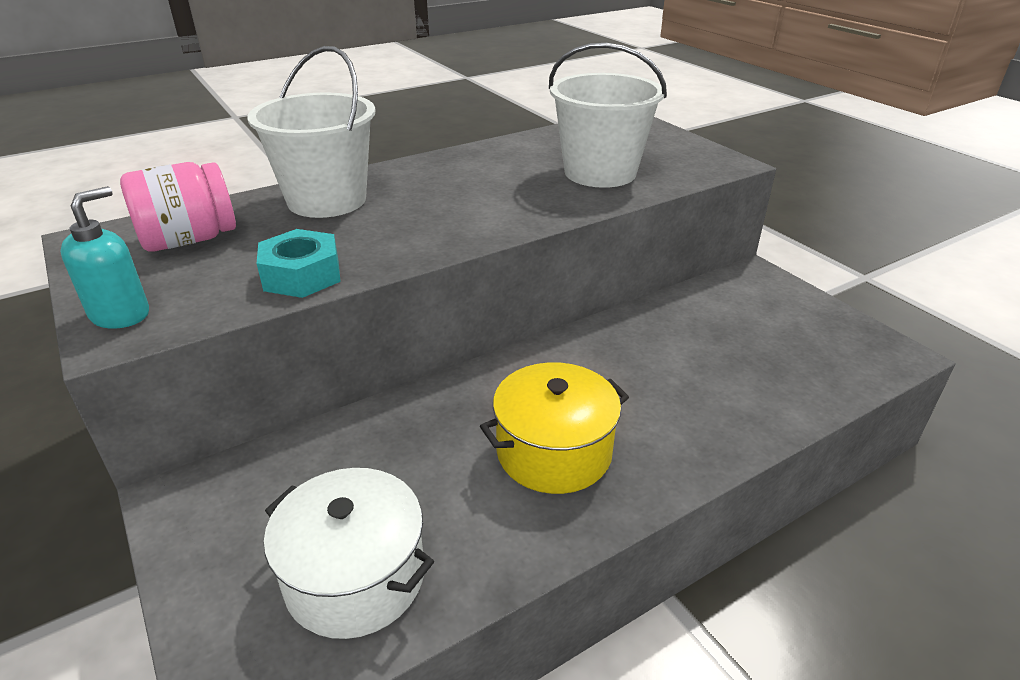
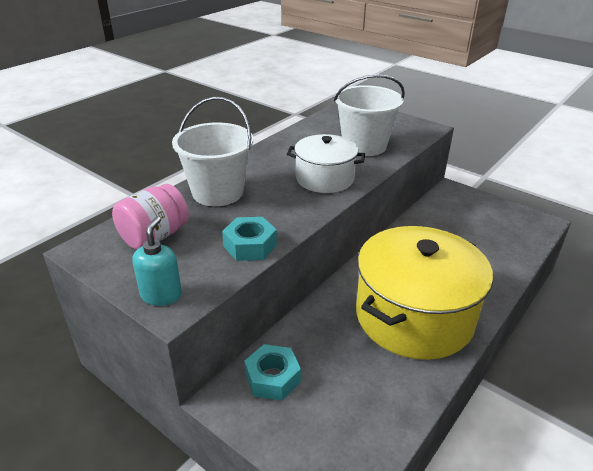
camera: 20 degrees left, 0 degrees up
white pot [264,468,434,639] -> white pot moved to [287,134,365,193]
yellow pot [480,362,629,494] -> yellow pot [356,226,493,360], size x1.77
none -> turquoise nut [244,344,301,401]

